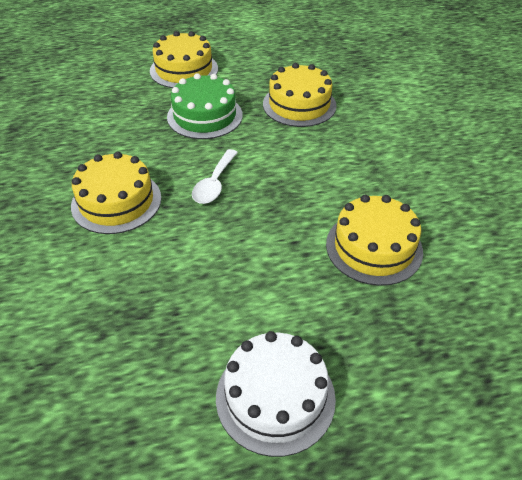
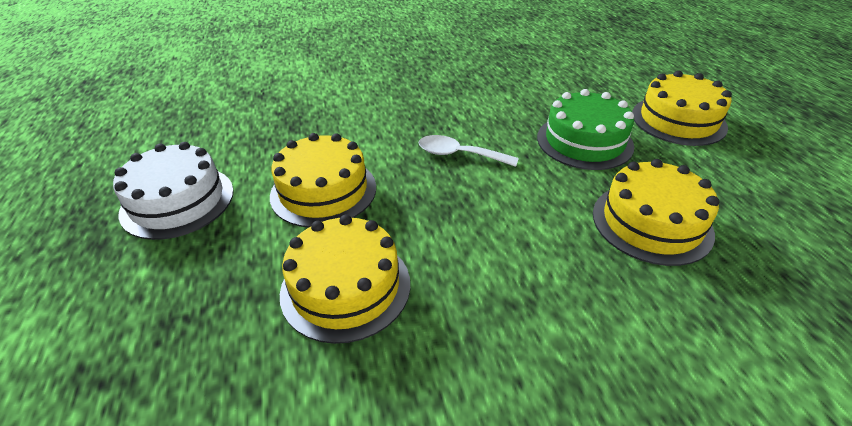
camera: 90 degrees right, 5 degrees down
yellow cake [71,152,161,234] -> yellow cake moved to [270,133,376,227]

